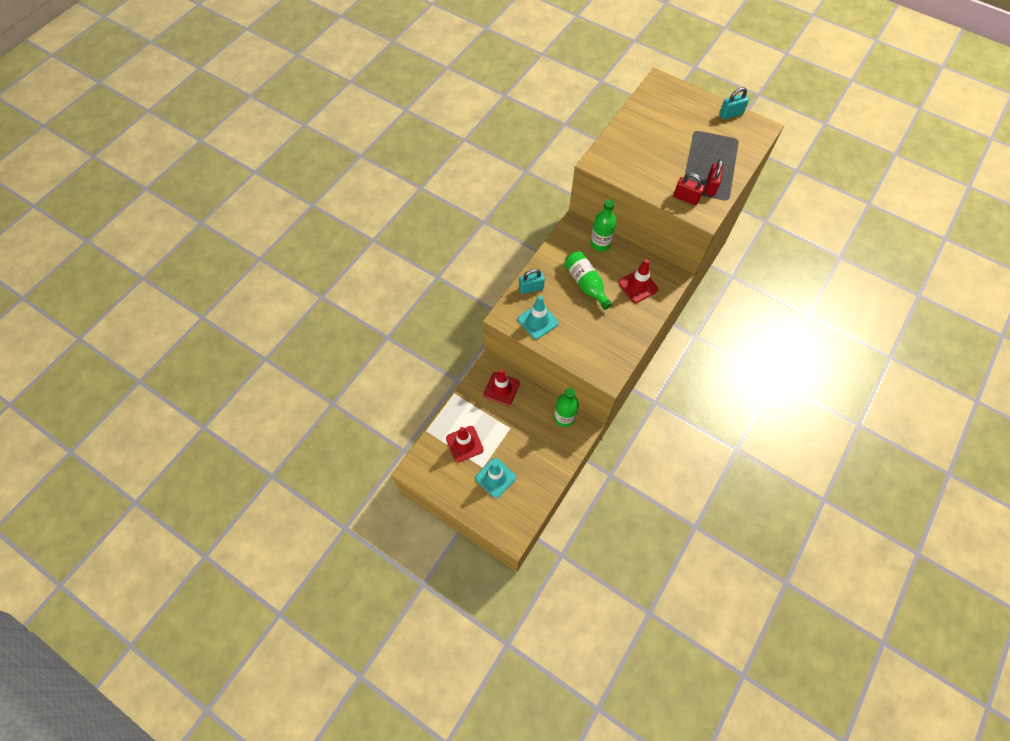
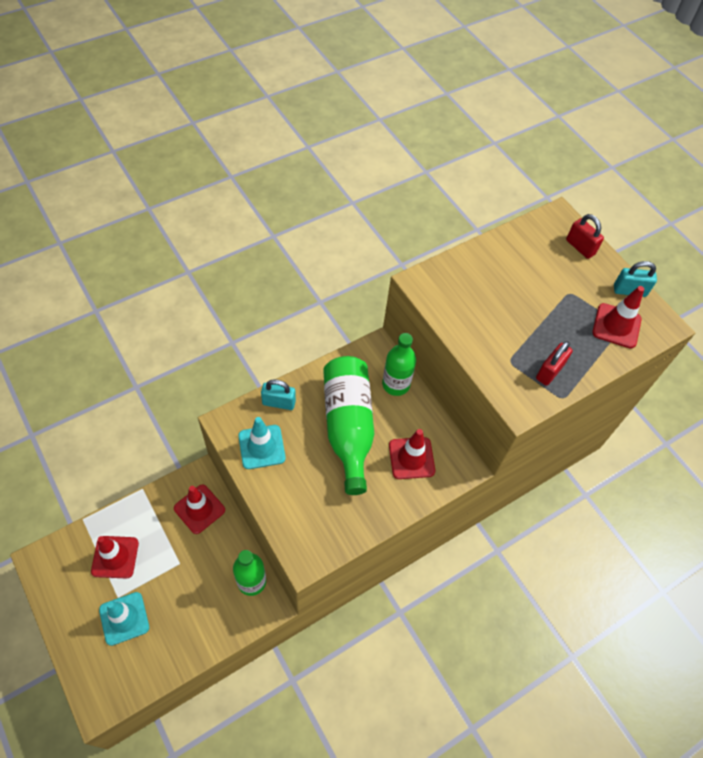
camera: 20 degrees right, 5 degrees down
green bottle [564,251,612,310] -> green bottle [323,356,374,495], size x1.54
red padlock [673,173,705,205] -> red padlock moved to [566,214,604,259]
none -> red traffic cone [592,286,644,348]

